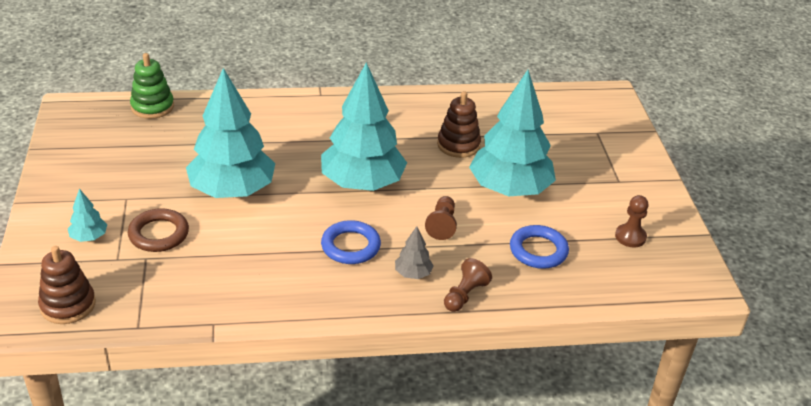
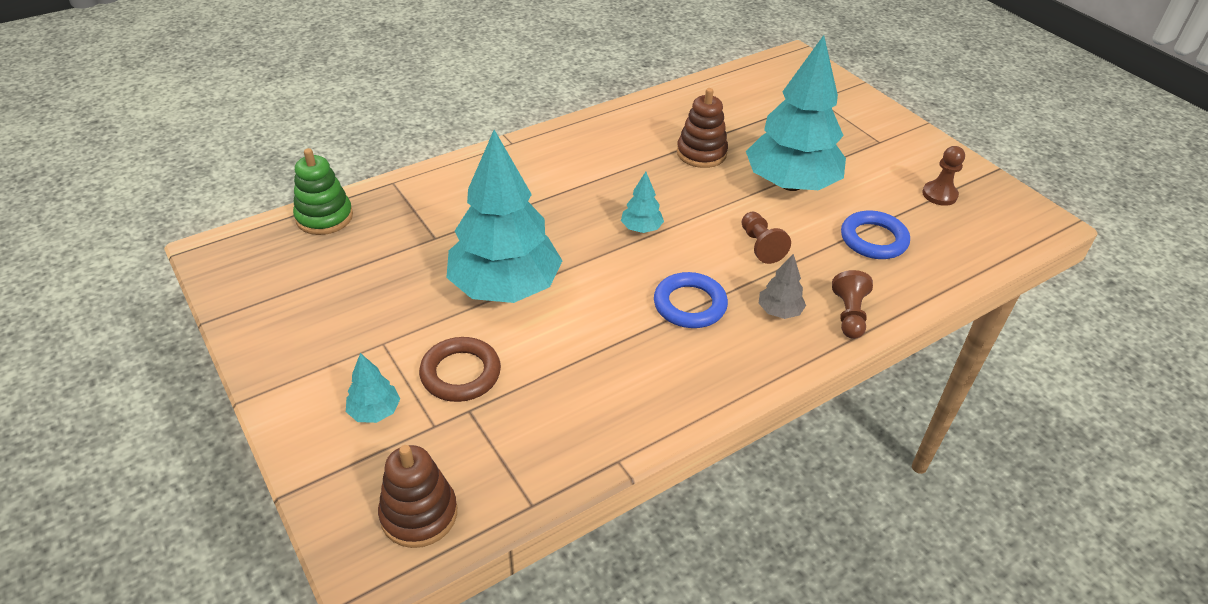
camera: 25 degrees left, 5 degrees up
turquoise tree [321,62,407,191] -> turquoise tree [621,172,664,233], size x0.41

